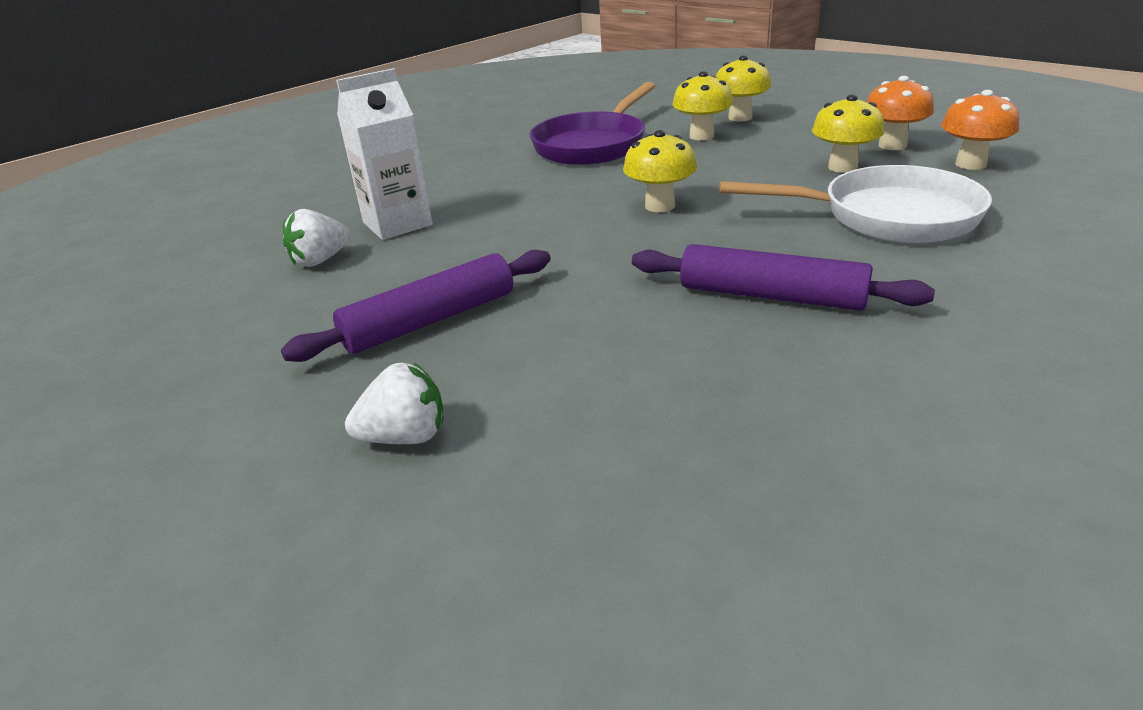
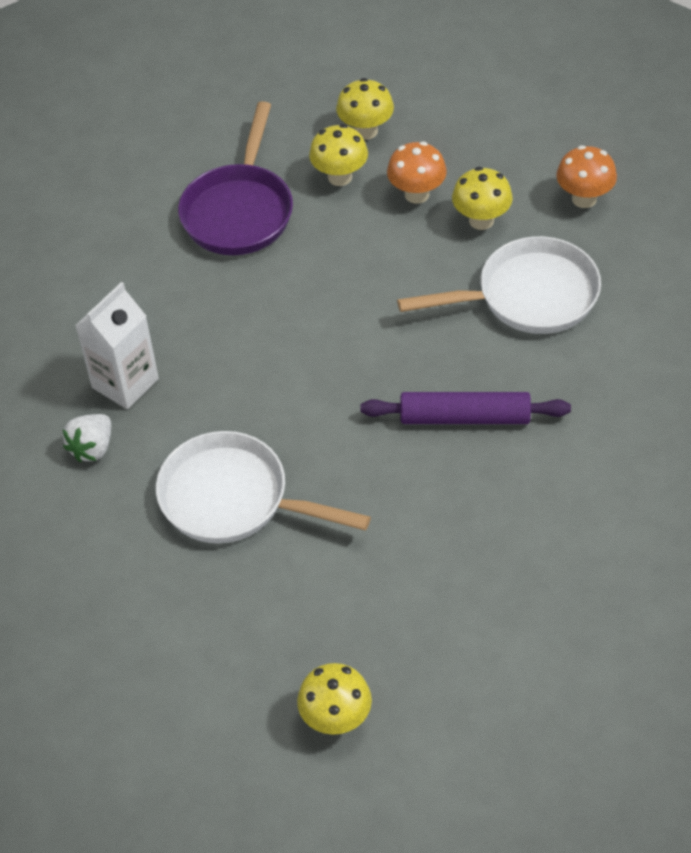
camera: 20 degrees left, 20 degrees up
purple rolling pin [281,250,551,362] -> white pan [156,431,371,544]
white strawberry [345,362,444,444] -> none
yellow mushroom [623,130,697,212] -> yellow mushroom moved to [297,663,372,735]
orange mushroom [867,76,934,150] -> orange mushroom moved to [387,142,447,204]

